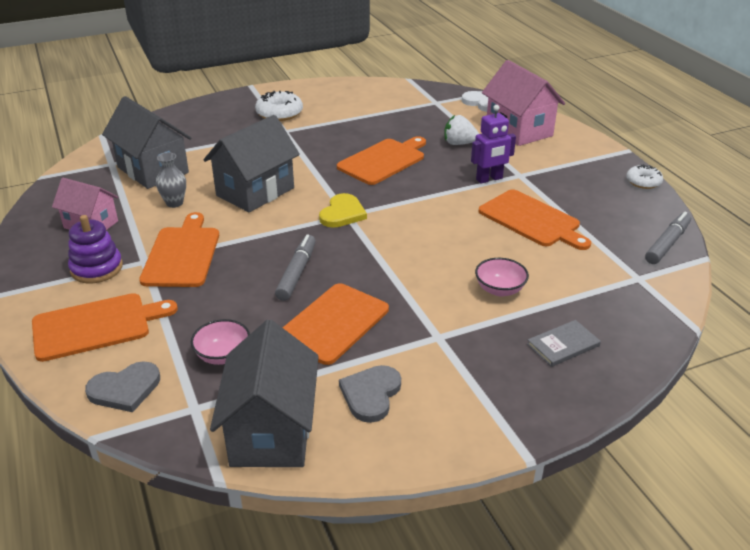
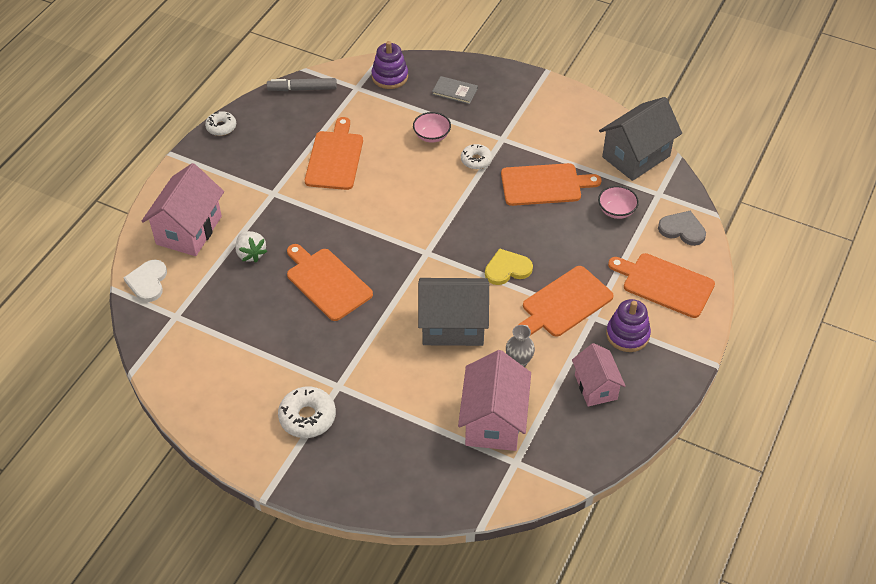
camera: 130 degrees left, 15 degrees up
grey house [102,96,191,189] -> pink house [458,350,531,451]
grey marker [275,234,316,301] -> none
yellow heart [319,193,367,228] -> yellow heart moved to [485,248,533,285]
orange cutting board [337,136,426,185] -> orange cutting board turned 45 degrees clockwise [287,244,373,321]
grey heart [339,365,401,423] -> none
purple robot [471,105,516,184] -> none
none -> purple stacking toy [372,41,408,89]
none -> white donut [461,144,492,169]

